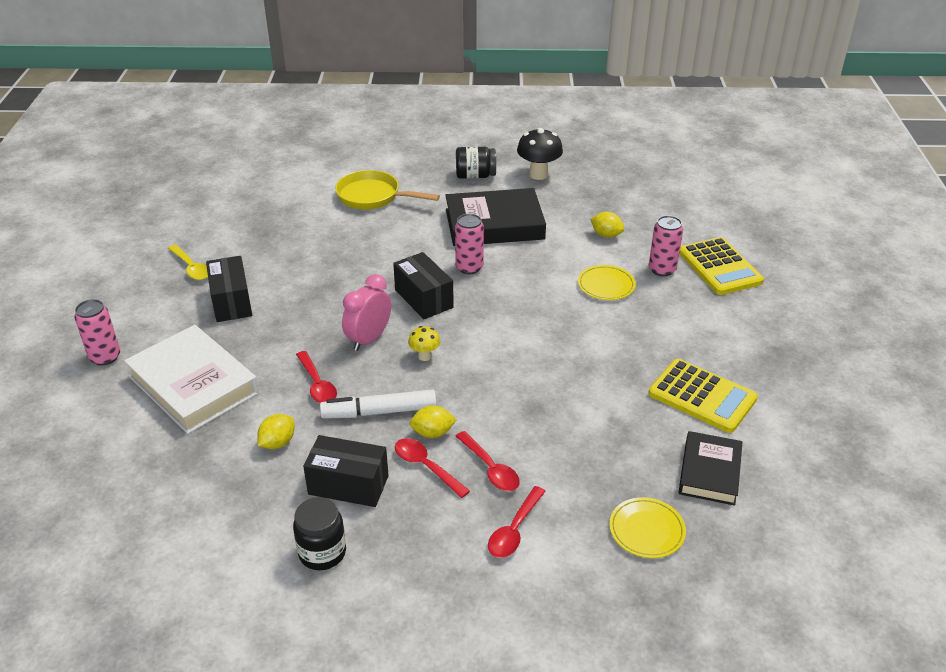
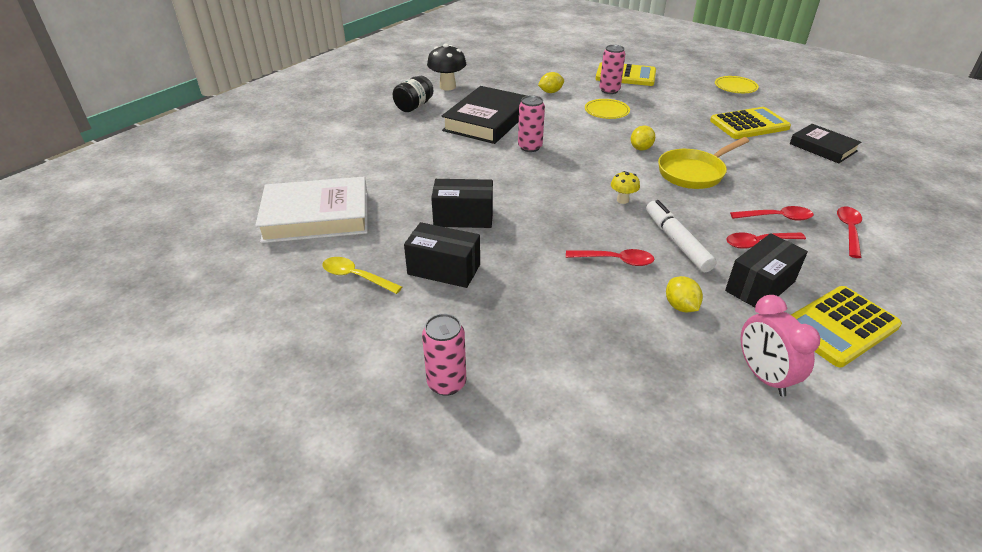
camera: 55 degrees left, 0 degrees up
white book [124,325,259,434] -> white book moved to [255,177,368,243]
yellow spoon [168,244,208,280] -> yellow spoon turned 150 degrees counterclockwise [322,257,402,294]
black jar [293,497,346,570] -> yellow calculator [791,286,902,367]
white marker [320,389,437,419] -> white marker turned 135 degrees clockwise [646,200,717,272]
yellow pan [335,170,440,210] -> yellow pan moved to [658,137,749,189]
pink clock [342,274,391,351] -> pink clock moved to [741,295,820,397]
black box [393,252,454,319] -> black box moved to [431,179,493,228]
yellow lemon [409,405,457,438] -> yellow lemon moved to [631,126,655,150]
red spoon [488,486,546,558] -> red spoon turned 135 degrees counterclockwise [837,206,862,258]
yellow plate [609,497,686,558] -> yellow plate moved to [715,76,759,93]

